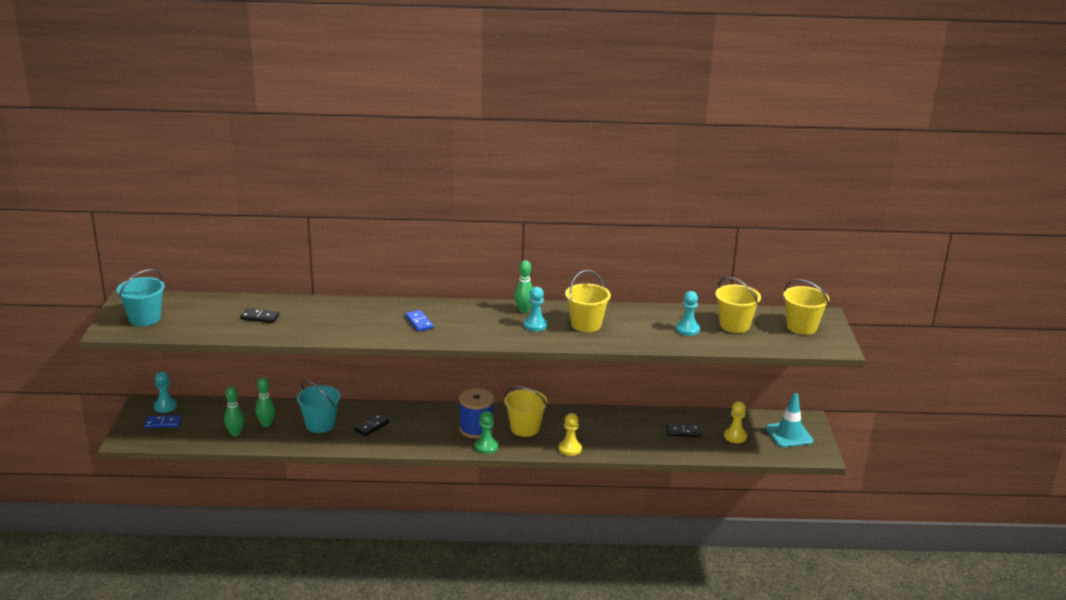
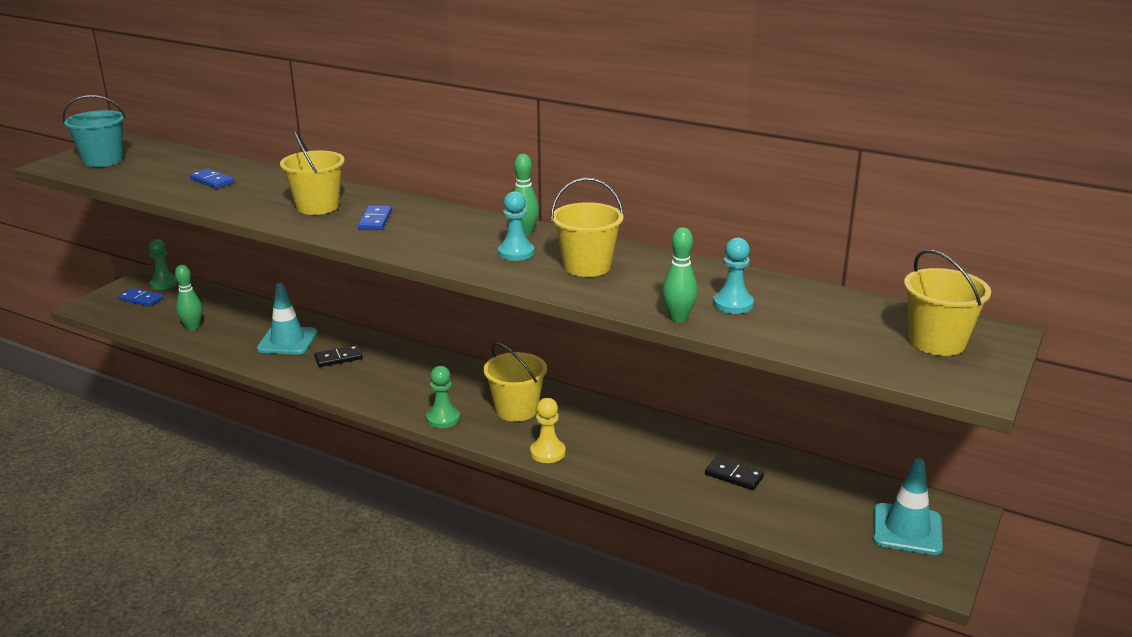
camera: 30 degrees right, 0 degrees up
turquoise pawn [154,372,177,413] -> green pawn [149,239,178,290]
black domino [240,308,279,323] -> blue domino [190,168,234,189]
green bowling pin [255,377,275,427] -> green bowling pin moved to [662,227,698,322]
turquoise bucket [297,380,341,433] -> turquoise traffic cone [257,283,318,354]
blue spool [459,388,494,438] -> none
yellow bucket [715,277,761,333] -> yellow bucket moved to [280,131,345,215]
yellow pawn [724,401,747,443] -> none

